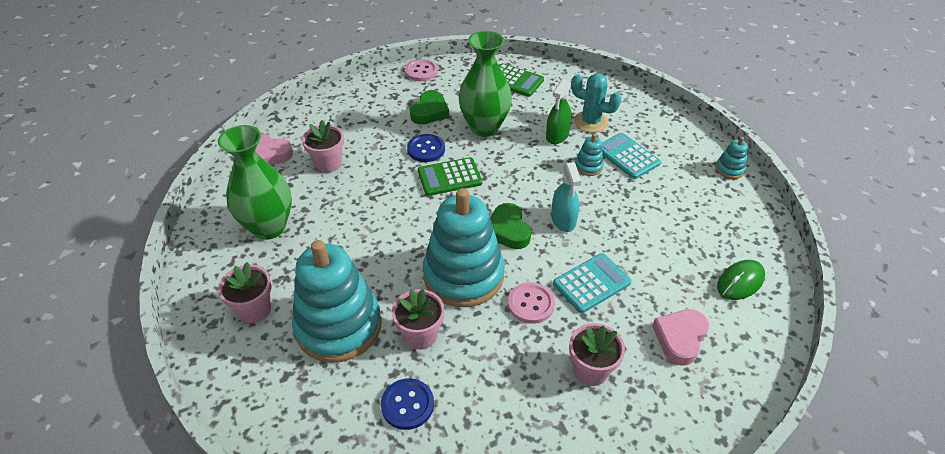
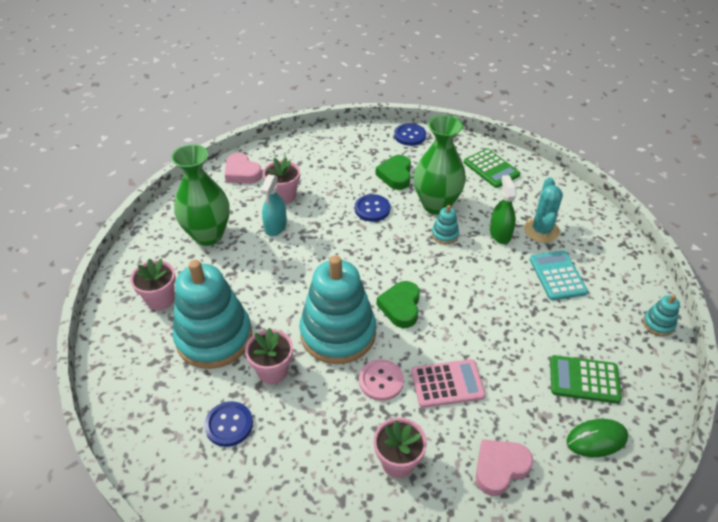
camera: 25 degrees right, 0 degrees up
pink button [405,59,438,81] -> blue button [394,123,426,146]
green heart [410,90,449,125] -> green heart turned 135 degrees clockwise [376,155,411,190]
green calculator [418,157,483,196] -> green calculator moved to [550,355,622,403]
green spray bottle [546,79,572,144] -> green spray bottle turned 120 degrees clockwise [490,175,517,244]
turquoise spray bottle [551,162,582,232] -> turquoise spray bottle moved to [260,174,287,236]
turquoise calculator [553,253,632,313] -> pink calculator [411,359,486,408]
turquoise cactus [571,73,621,133] -> turquoise cactus turned 45 degrees clockwise [524,177,563,243]
turquoise stacking toy [575,134,604,176] -> turquoise stacking toy moved to [432,205,459,244]

